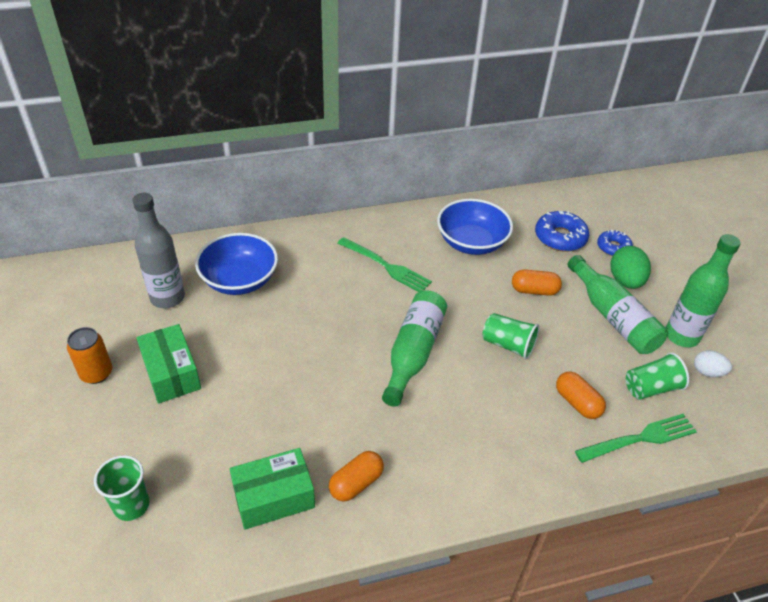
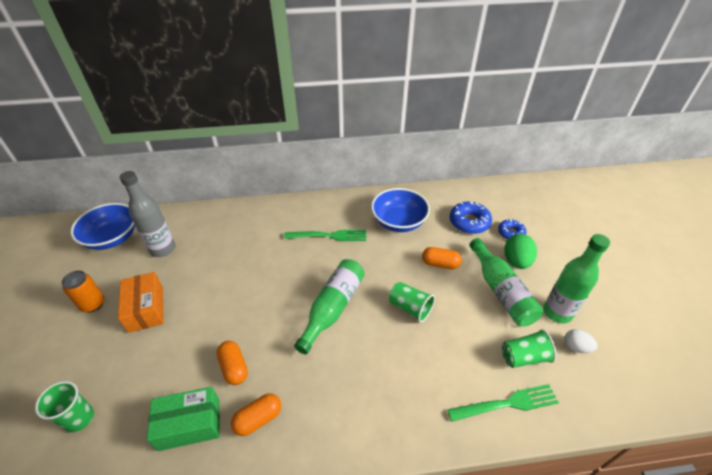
camera: 10 degrees right, 0 degrees up
green box [136,324,201,403] -> orange box [118,272,164,333]
blue bowl [195,233,278,295] -> blue bowl moved to [70,203,135,250]
green fork [337,237,432,292] -> green fork turned 45 degrees counterclockwise [284,230,366,241]
orange capsule [556,371,606,419] -> orange capsule moved to [217,341,248,385]

